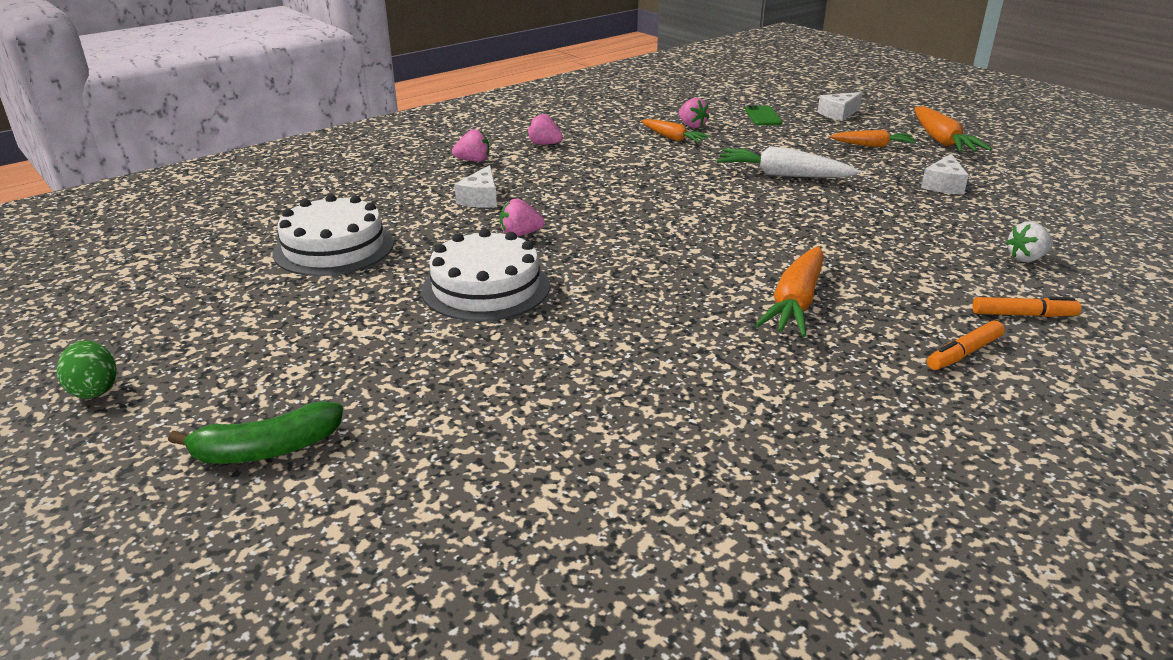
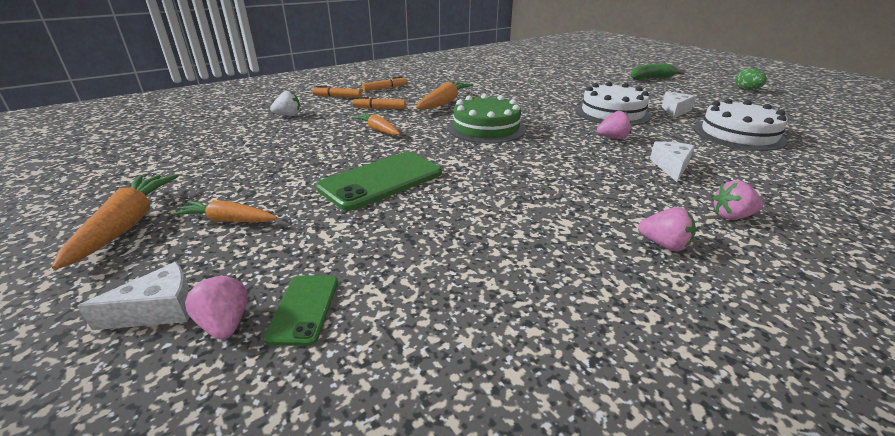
camera: 175 degrees left, 0 degrees up
orange carrot [641,119,711,143] -> orange carrot moved to [352,113,400,135]
pink strawberry [679,98,709,128] -> pink strawberry moved to [185,276,248,340]
white carrot [716,146,860,178] -> green phone [316,152,442,211]
white cheese [921,154,969,194] -> white cheese moved to [662,92,696,119]
none -> orange marker [353,97,406,109]
none -> green cake [447,94,526,144]

